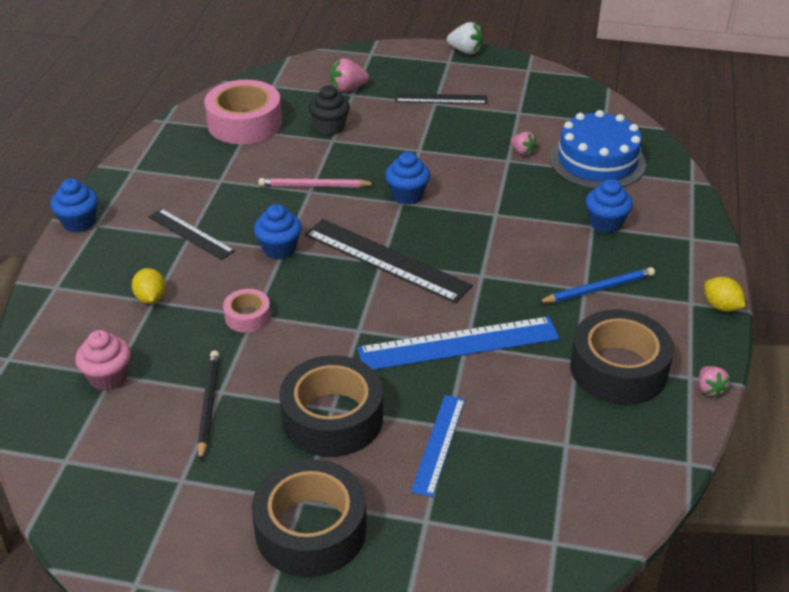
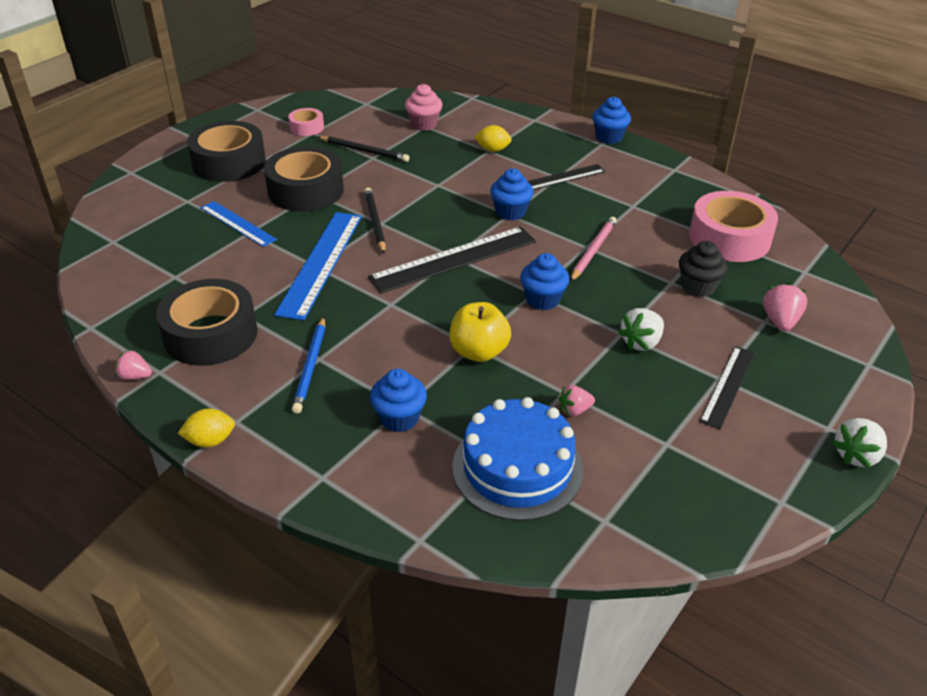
camera: 115 degrees right, 0 degrees up
pink tape [223,289,271,333] -> pink tape moved to [288,108,324,136]
none -> black pencil [364,188,386,254]
none -> yellow apple [449,302,511,362]
none -> white strawberry [618,308,664,351]

